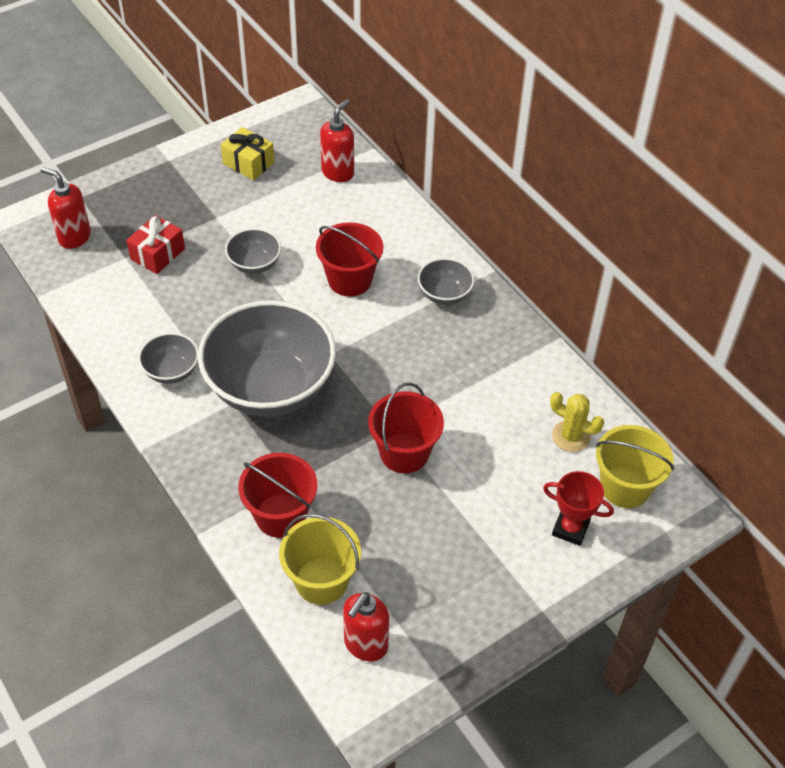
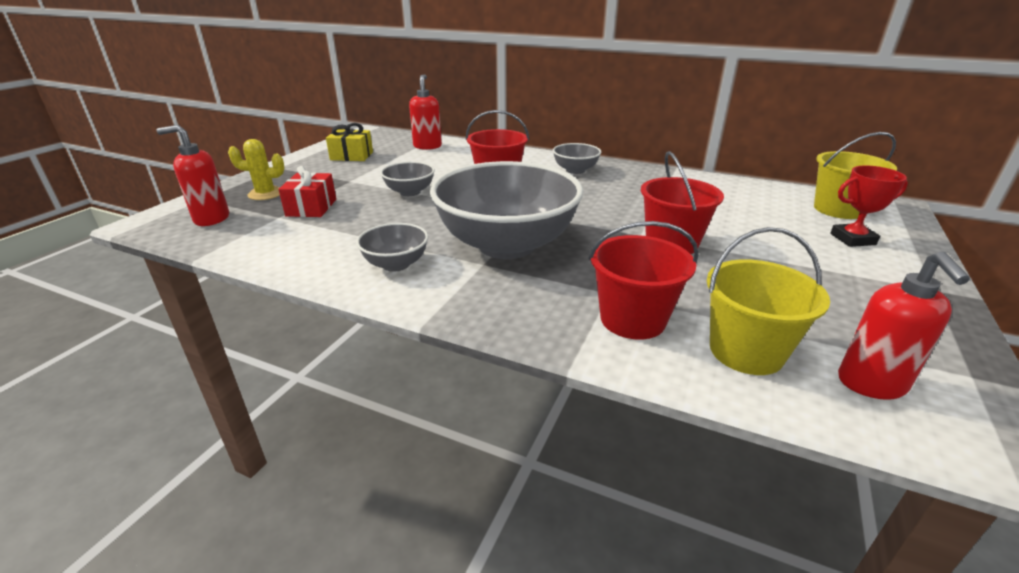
camera: 30 degrees left, 20 degrees down
yellow cactus [550,392,604,452] -> yellow cactus moved to [228,139,284,200]

